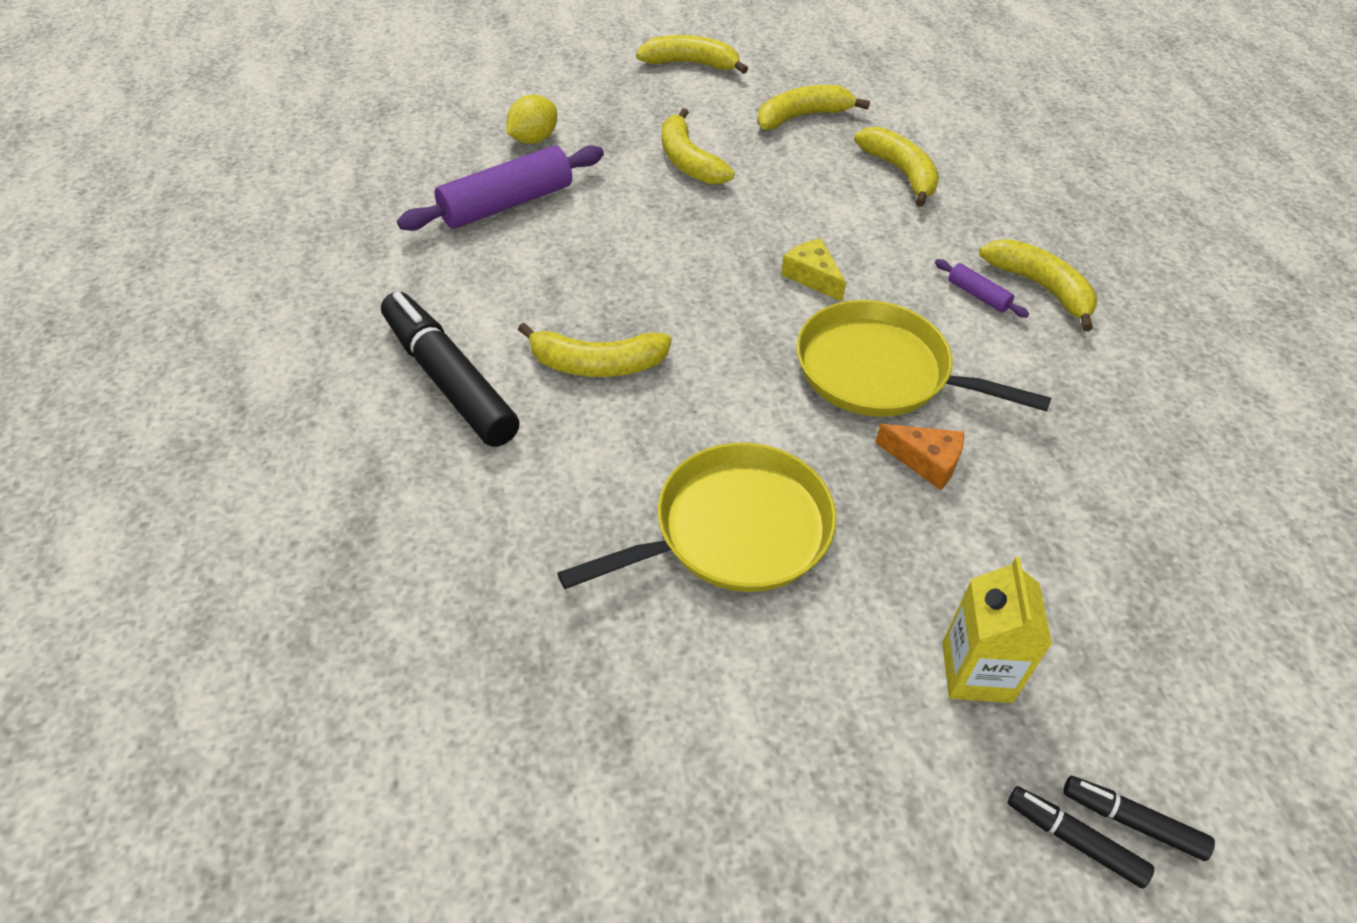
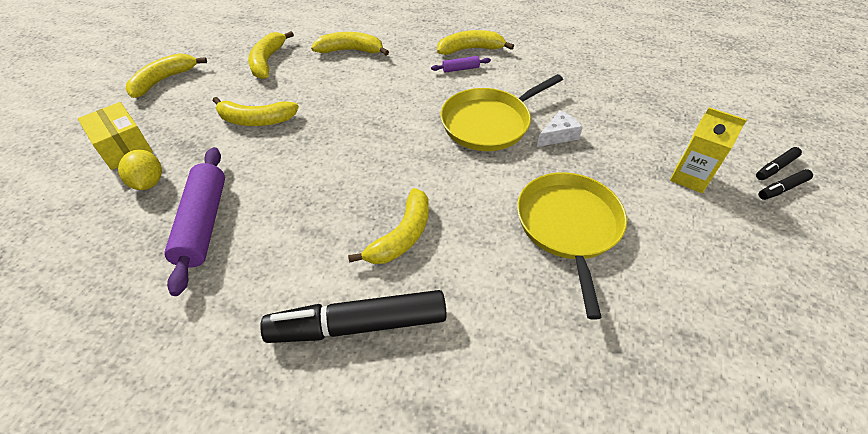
camera: 60 degrees left, 0 degrees up
yellow cheese [781,238,846,302] -> none
orange cheese [875,424,964,490] -> white cheese [537,110,583,147]
none -> yellow box [78,102,153,170]

